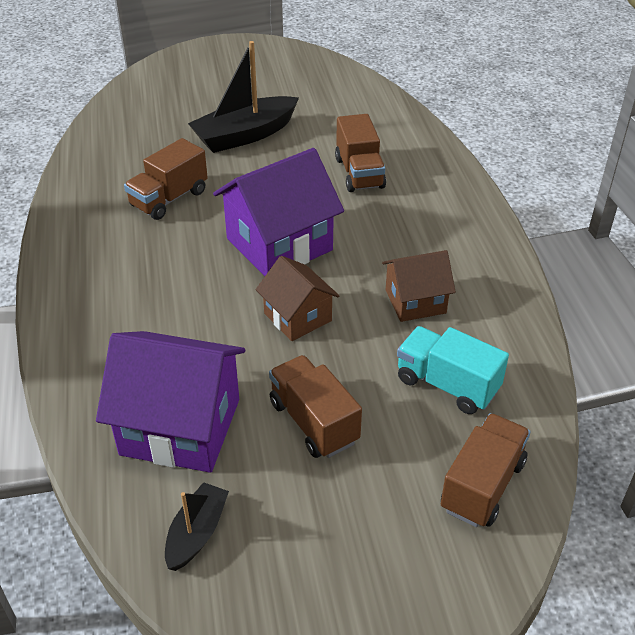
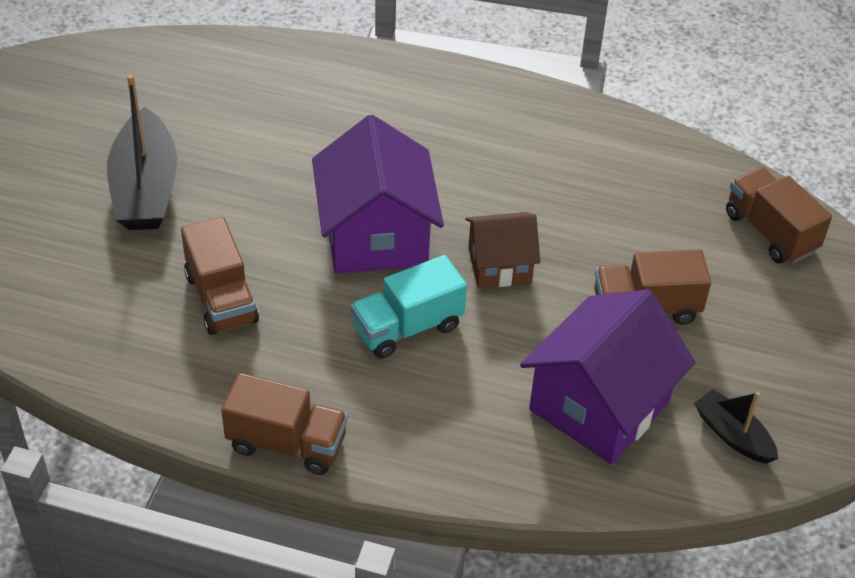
camera: 65 degrees left, 5 degrees up
brown truck [335,114,386,192] -> brown truck moved to [221,373,348,475]
brown house [382,250,456,322] -> none
turquoise truck [397,326,509,414] -> turquoise truck moved to [351,255,467,359]

